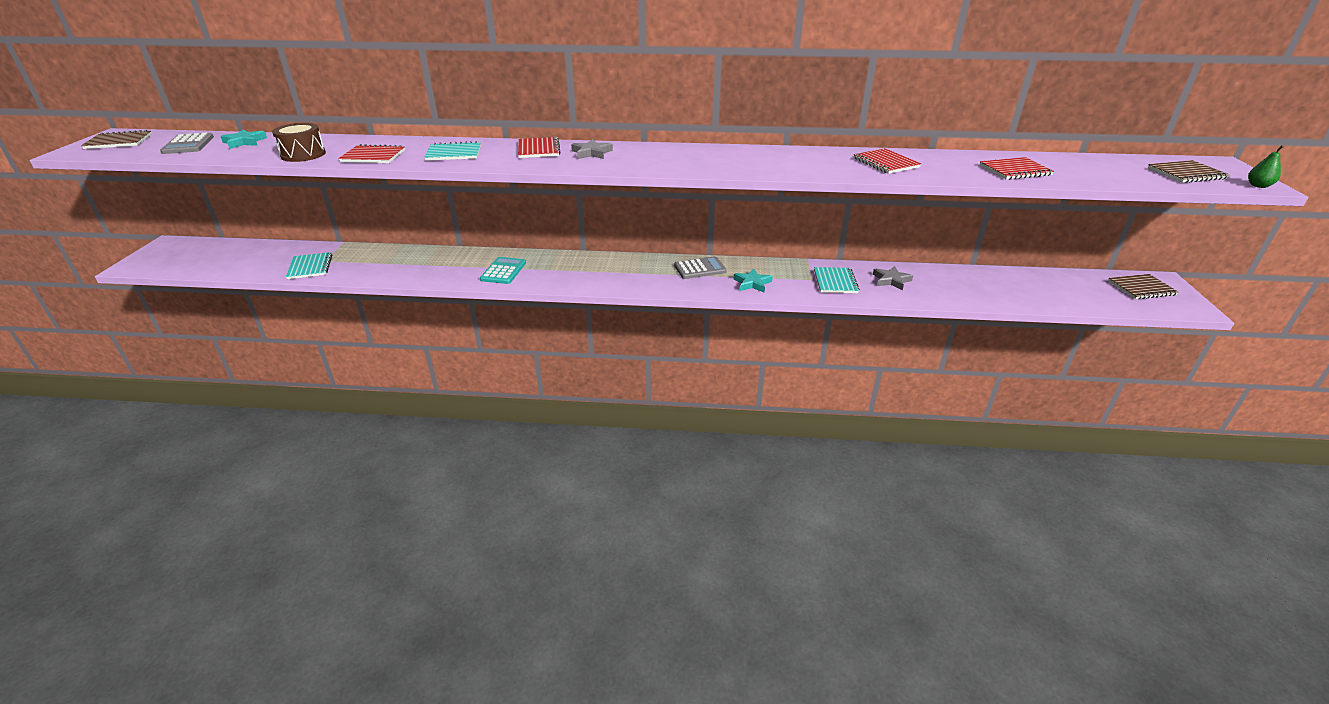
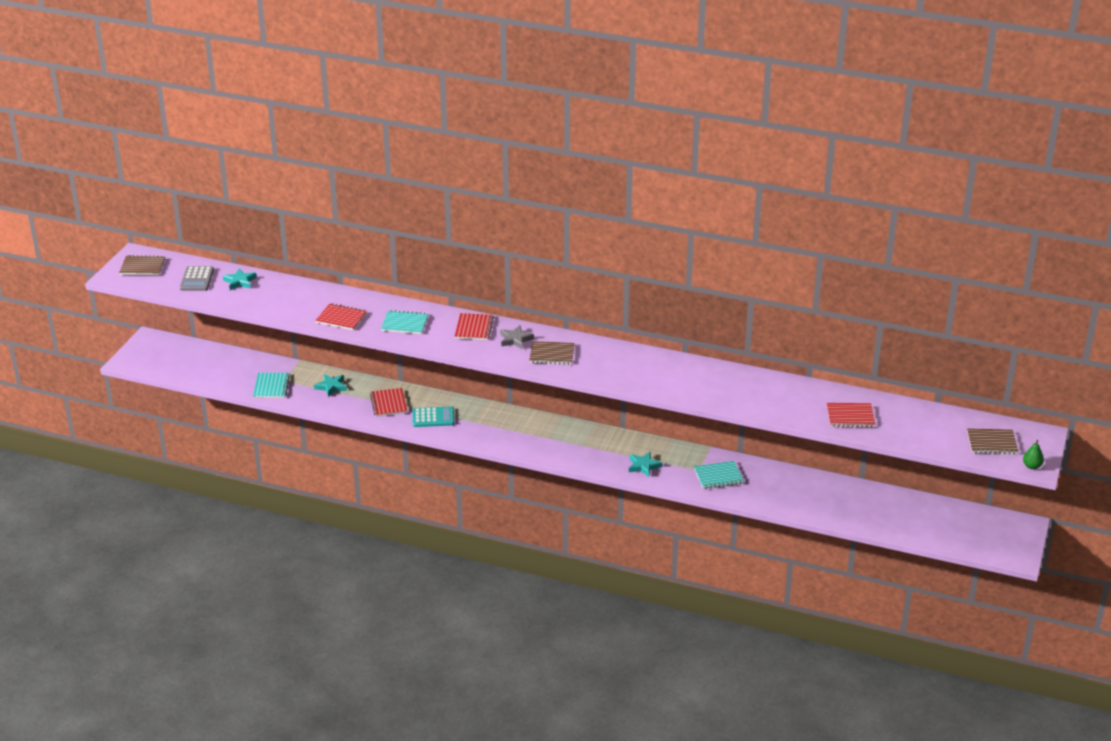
camera: 15 degrees right, 0 degrees up
brown drum [272,123,326,162] -> none
turquoise calculator [480,257,526,284] -> turquoise calculator turned 60 degrees clockwise [412,407,454,427]
grey calculator [674,256,727,279] -> none
turquoise notebook [814,267,860,293] -> turquoise notebook turned 60 degrees clockwise [694,461,744,489]
red notebook [854,148,921,174] -> red notebook moved to [370,388,407,417]
grey star [873,266,913,290] -> none
brown notebook [1108,274,1178,299] -> brown notebook moved to [529,341,575,365]
none -> turquoise star [314,374,347,397]

